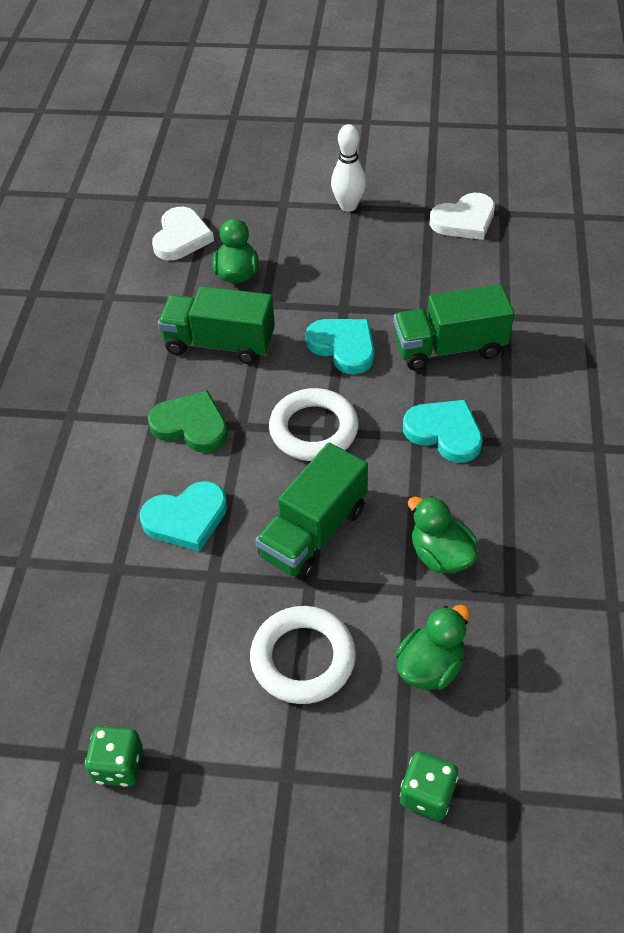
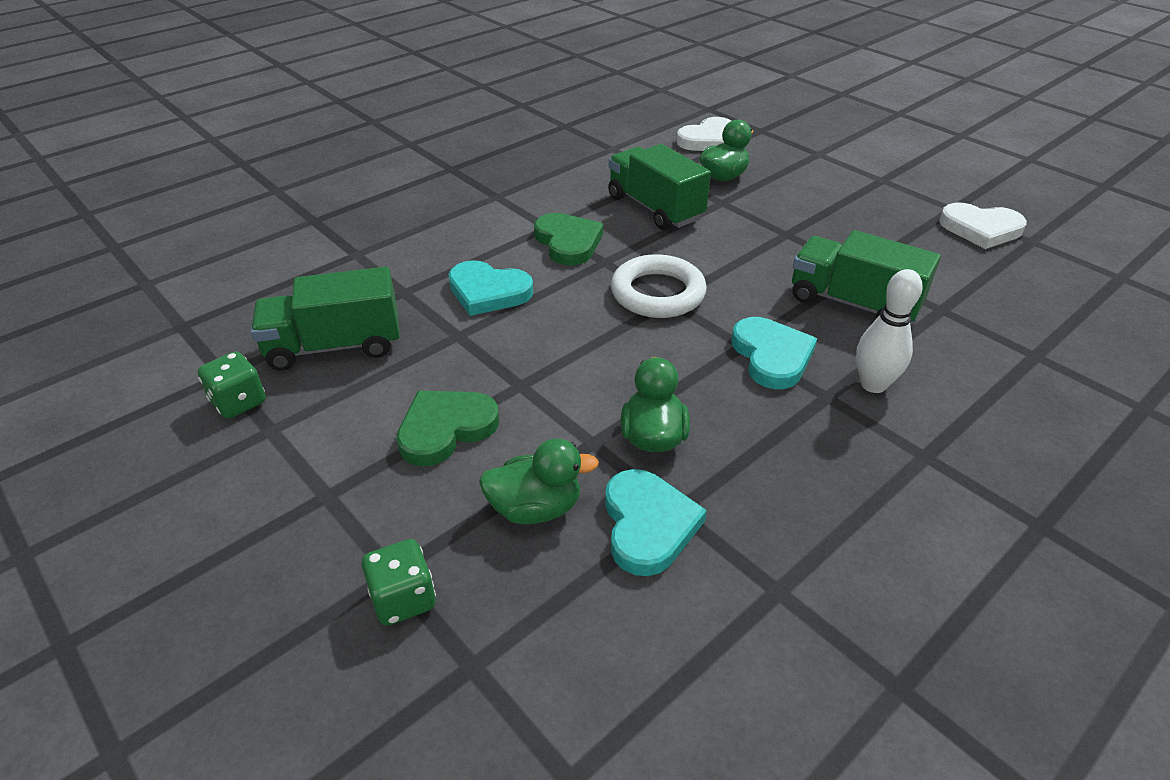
camera: 40 degrees right, 10 degrees down
white ring [250,606,356,704] -> green heart [396,391,499,466]
green truck [255,443,368,581] -> green truck moved to [251,267,400,371]
turquoise heart [306,319,374,374] -> turquoise heart moved to [605,469,707,576]
white bowling pin [331,124,366,212] -> white bowling pin moved to [856,269,923,393]

